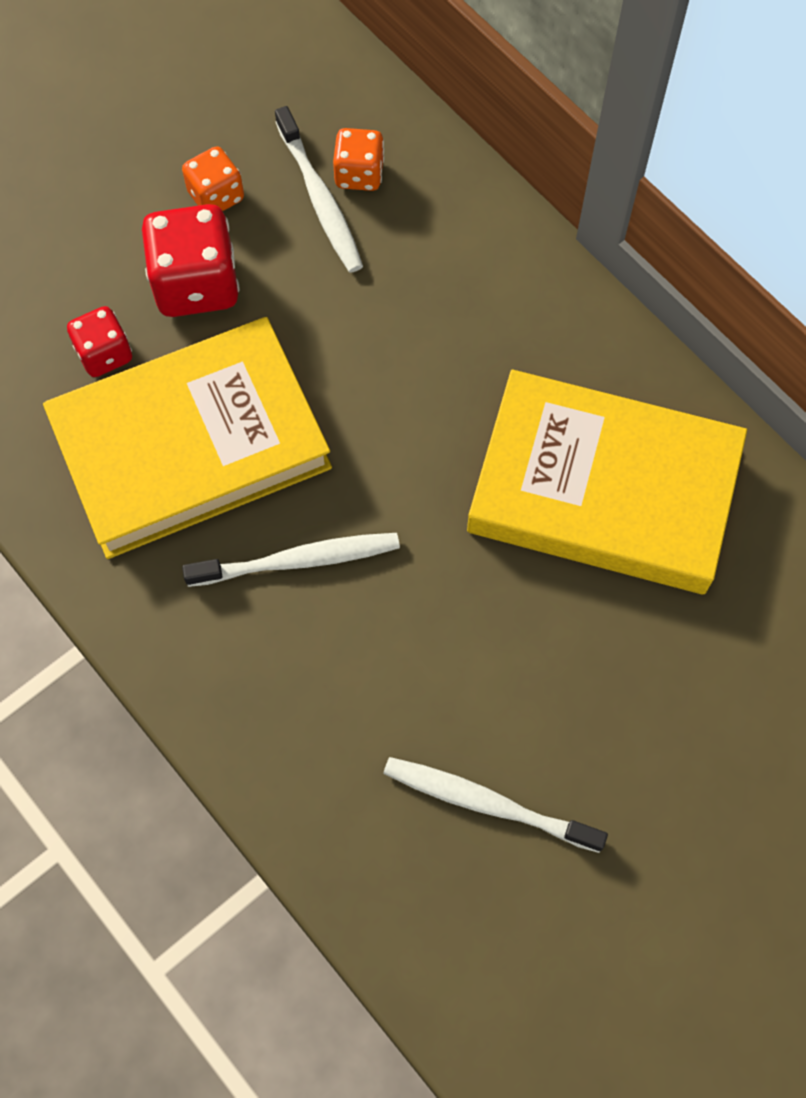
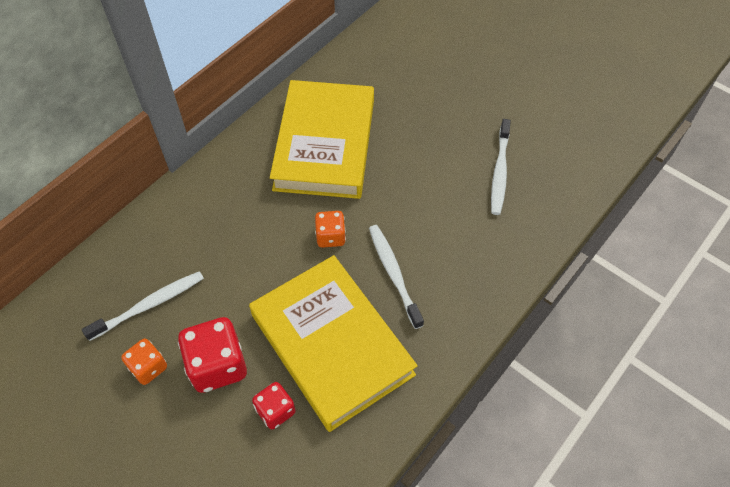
camera: 100 degrees left, 10 degrees down
orange dice [333,128,384,191] -> orange dice moved to [315,211,346,248]

